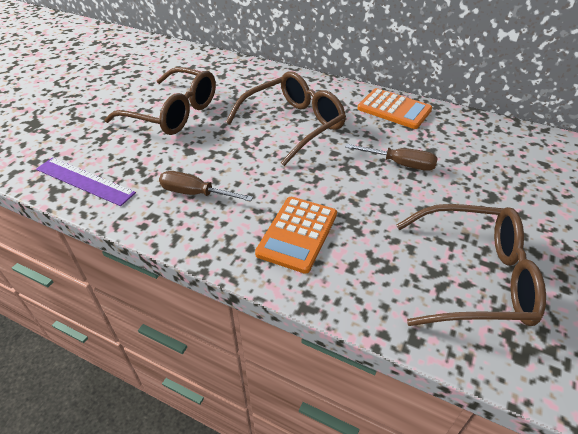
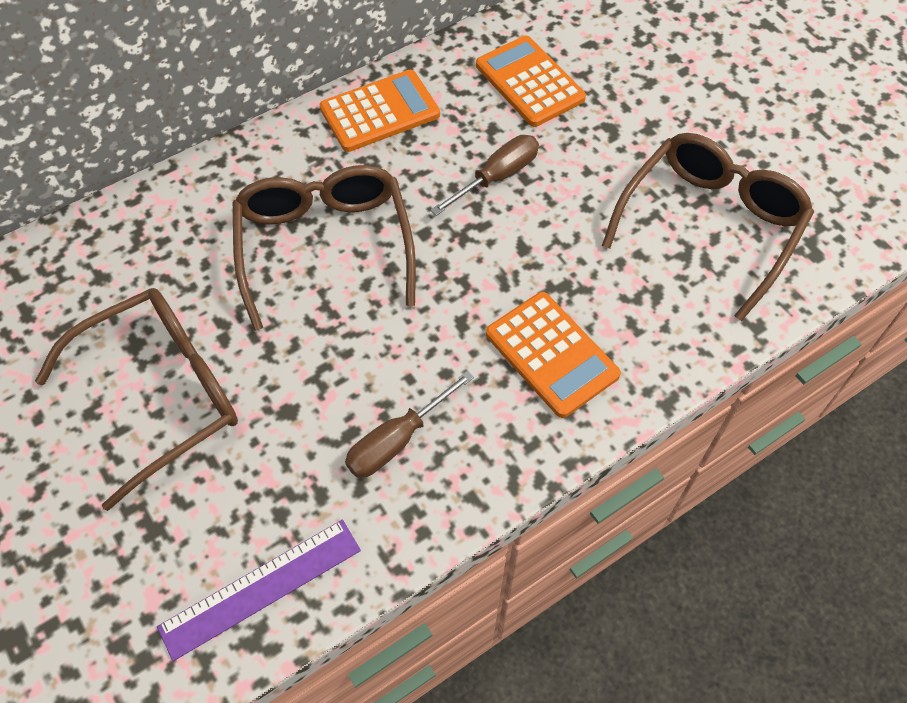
camera: 60 degrees left, 15 degrees up
none -> orange calculator [476,36,586,127]

